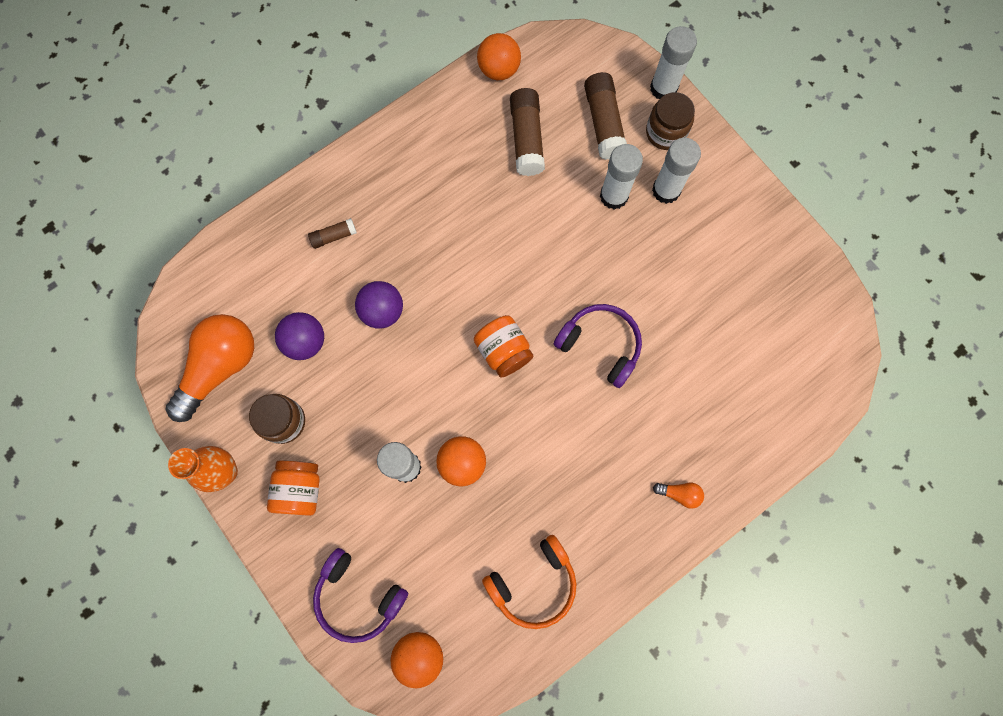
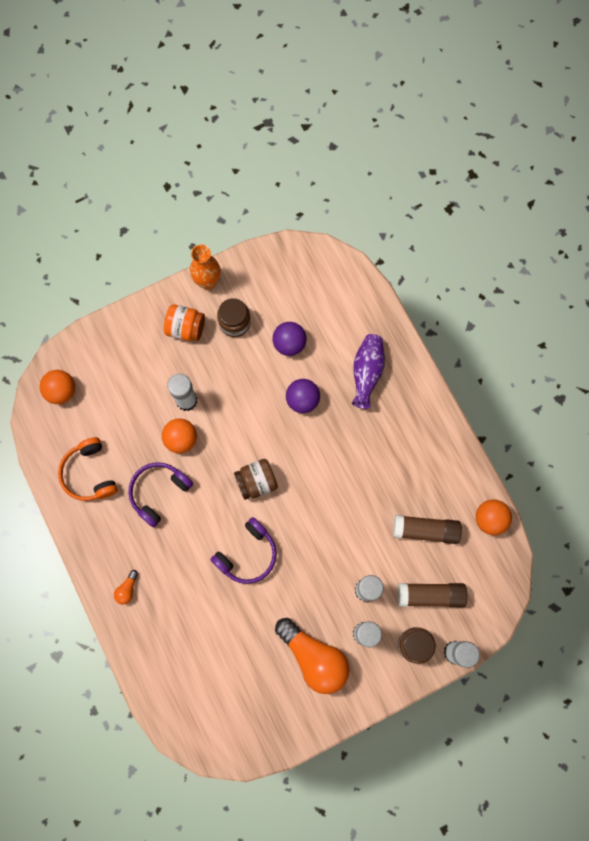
camera: 100 degrees right, 0 degrees up
orange light bulb [165,314,254,422] -> orange light bulb moved to [275,618,350,694]
brown glue stick [308,218,357,249] -> purple vase [352,334,385,409]
purple headphones [313,548,408,643] -> purple headphones moved to [128,462,193,527]
orange jar [474,315,533,378] -> brown jar [234,459,278,500]

